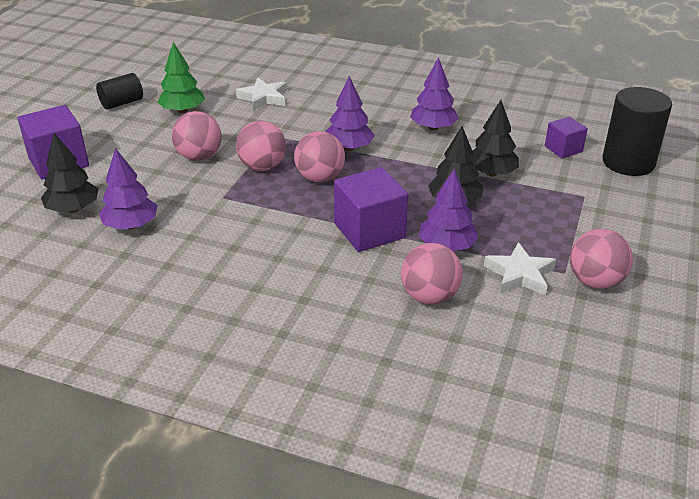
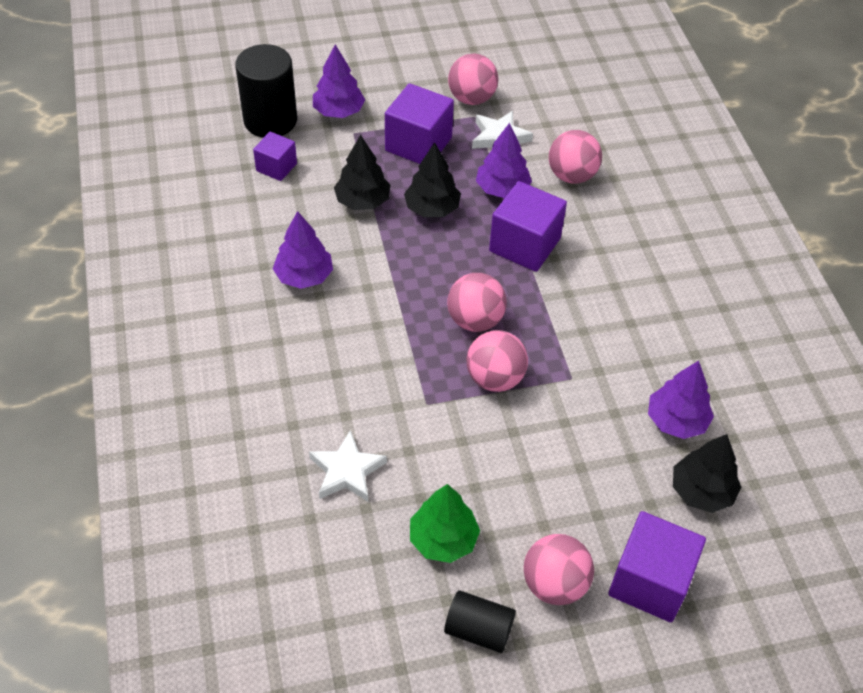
camera: 125 degrees left, 15 degrees up
pink ball [172,111,221,161] -> pink ball moved to [524,534,594,605]
purple tree [325,76,375,151] -> purple tree moved to [313,44,365,118]
none -> purple cube [385,83,454,164]

